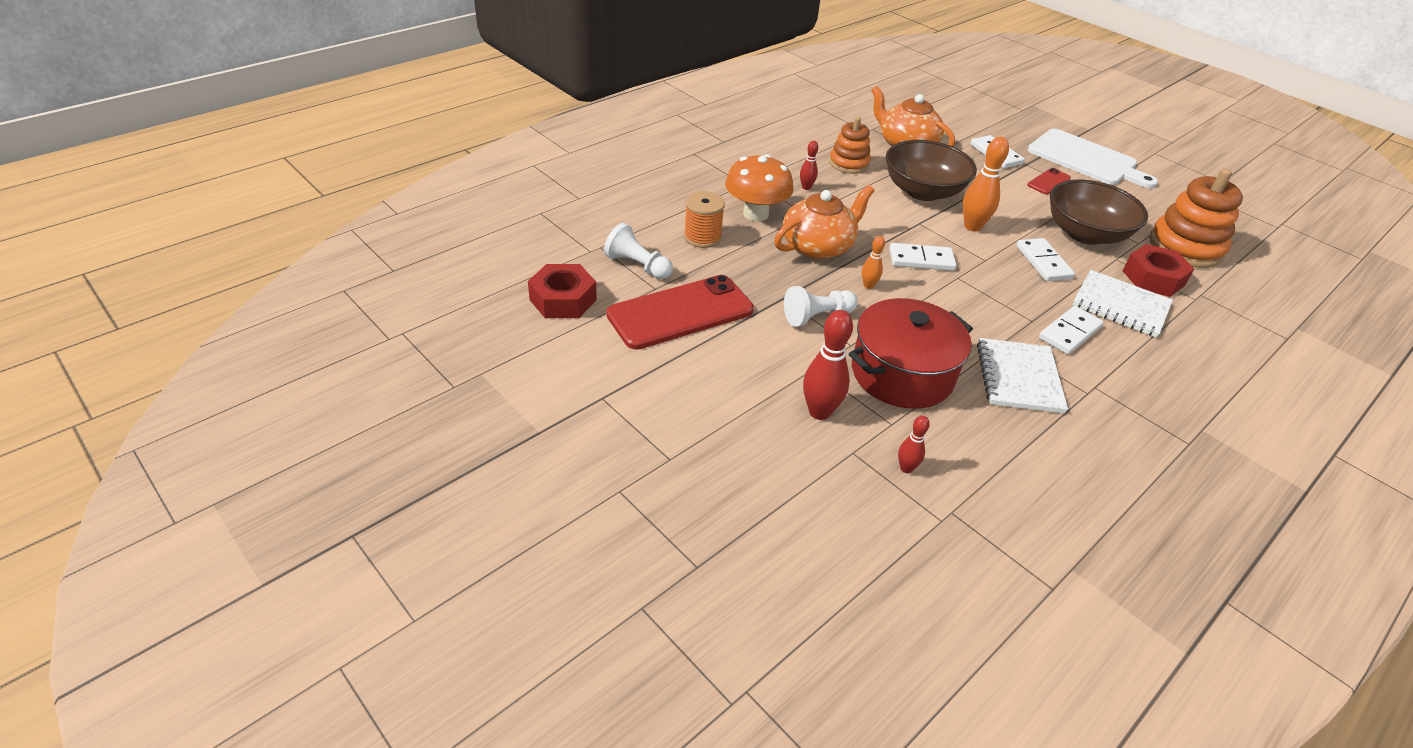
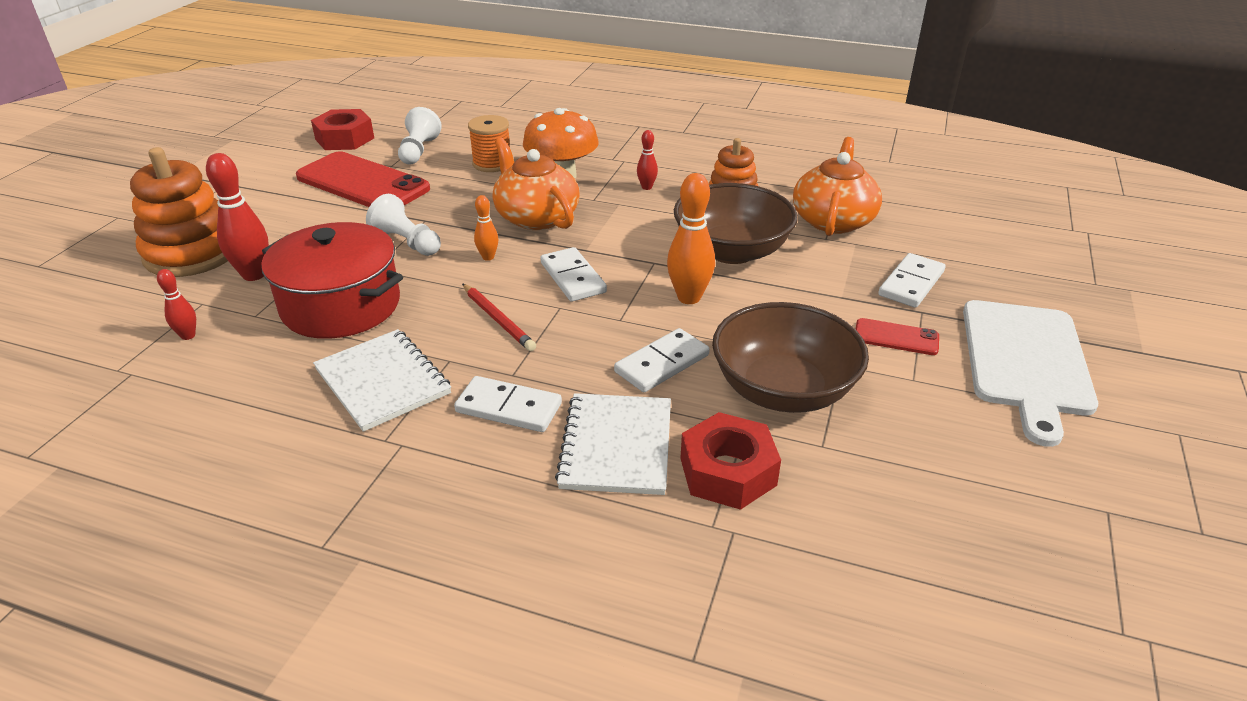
camera: 65 degrees right, 5 degrees down
orange teapot [774,185,874,259] -> orange teapot turned 150 degrees counterclockwise [492,138,579,230]
white notebook [977,338,1068,413] -> white notebook turned 75 degrees clockwise [313,329,451,432]
orange stacking toy [1149,168,1243,268] -> orange stacking toy moved to [130,147,228,277]
none -> red pencil [462,283,536,351]

